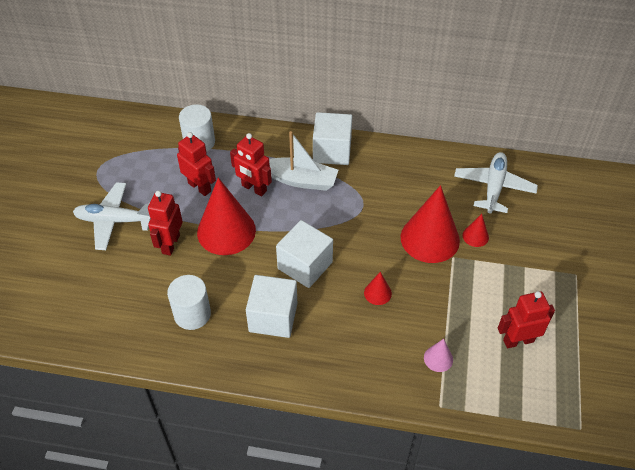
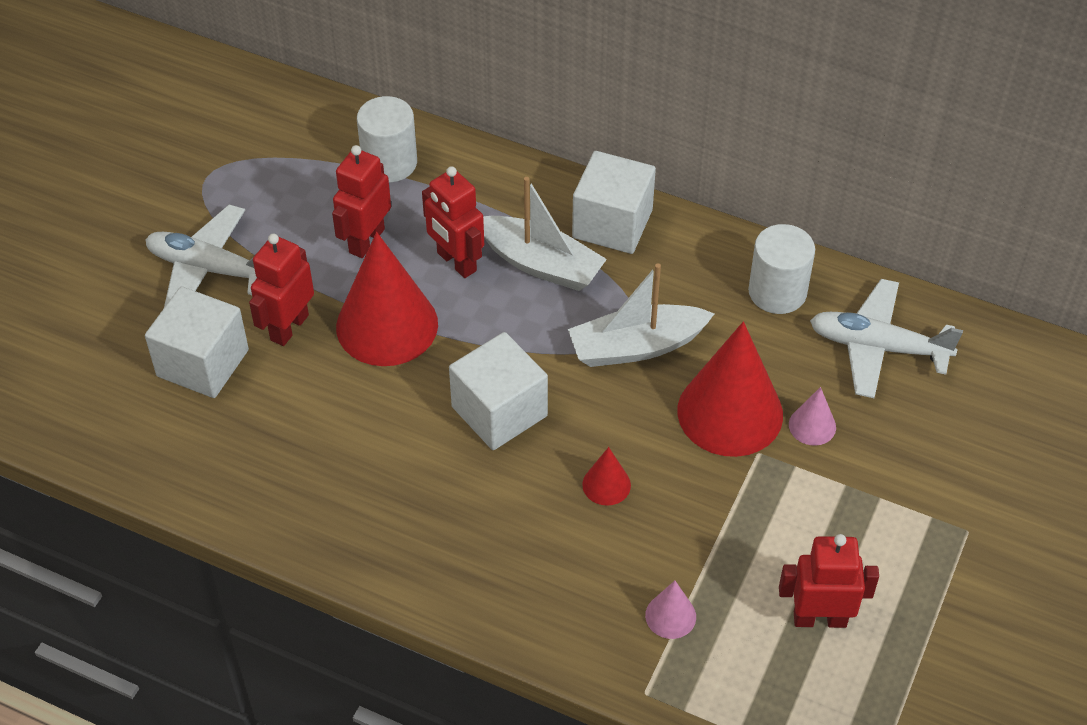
camera: 15 degrees right, 0 degrees up
white cylinder [167,275,211,330] -> white cylinder moved to [748,224,815,314]
red robot [177,132,216,196] -> red robot turned 120 degrees counterclockwise [332,145,391,258]
white cube [246,275,297,338] -> white cube moved to [145,286,249,398]
white plane [454,152,538,214] -> white plane turned 105 degrees counterclockwise [810,279,963,398]
red cone [463,214,489,247] -> pink cone [789,387,836,446]
none -> white boat [568,263,714,367]

